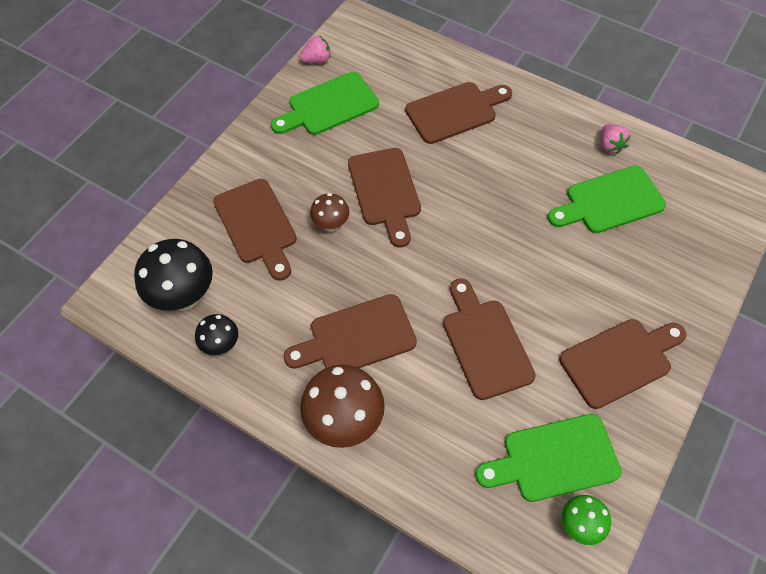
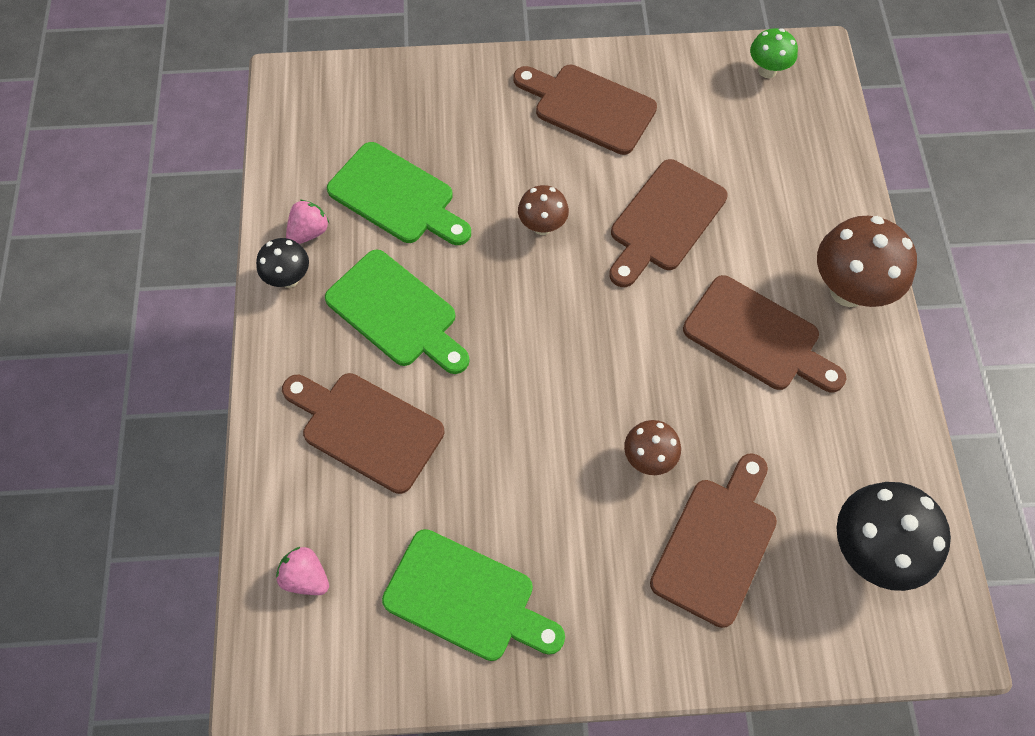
camera: 125 degrees left, 5 degrees up
black mushroom [195,314,238,355] -> black mushroom moved to [256,238,309,288]
pink strawberry [300,36,331,63] -> pink strawberry moved to [276,547,329,595]
brown cutting board [348,148,421,248] -> none
green cutting board [475,414,622,502] -> green cutting board moved to [325,250,470,374]
none -> brown mushroom [518,185,569,235]

